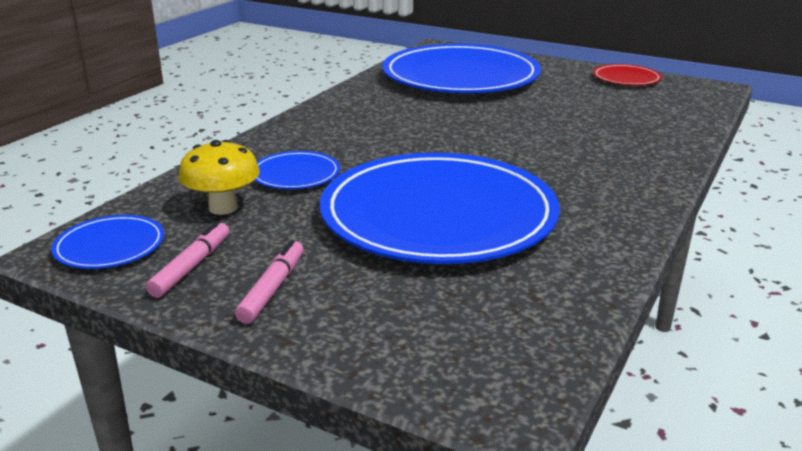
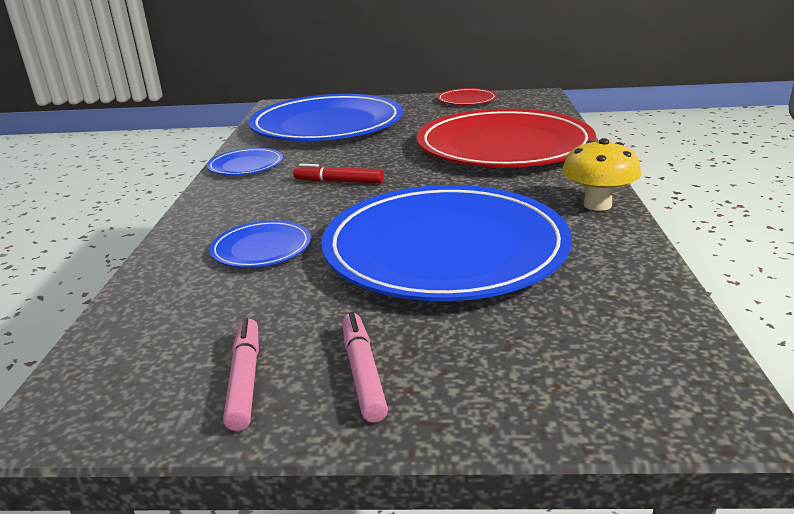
camera: 25 degrees left, 0 degrees up
blue plate [51,215,164,269] -> blue plate moved to [207,148,283,175]
yellow mushroom [178,140,260,215] -> yellow mushroom moved to [562,138,641,211]
none -> red marker [293,164,384,184]
none -> red plate [417,109,596,167]

